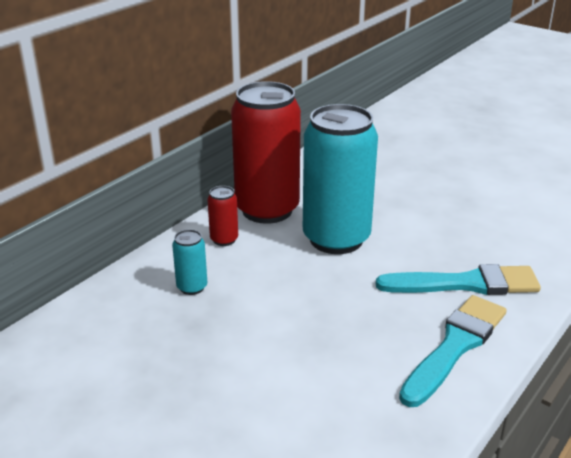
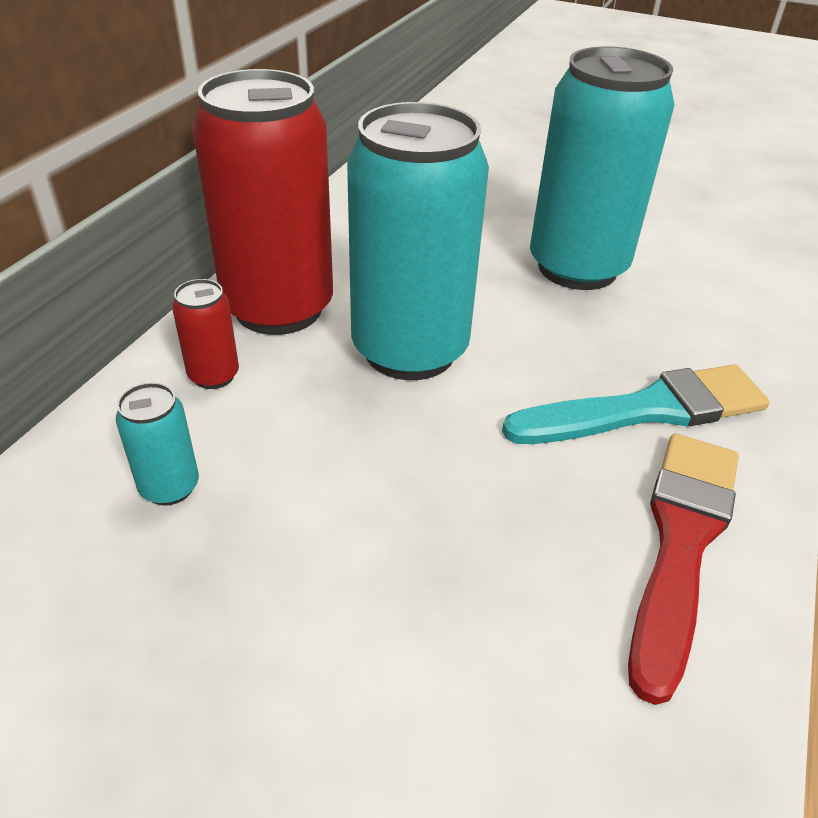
camera: 15 degrees left, 10 degrees up
turquoise brush [399,295,507,407] -> red brush [628,433,739,705]
none -> turquoise can [530,46,675,290]

